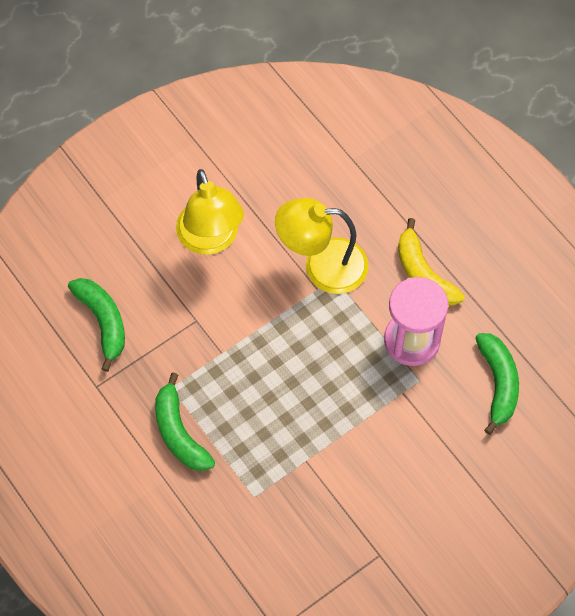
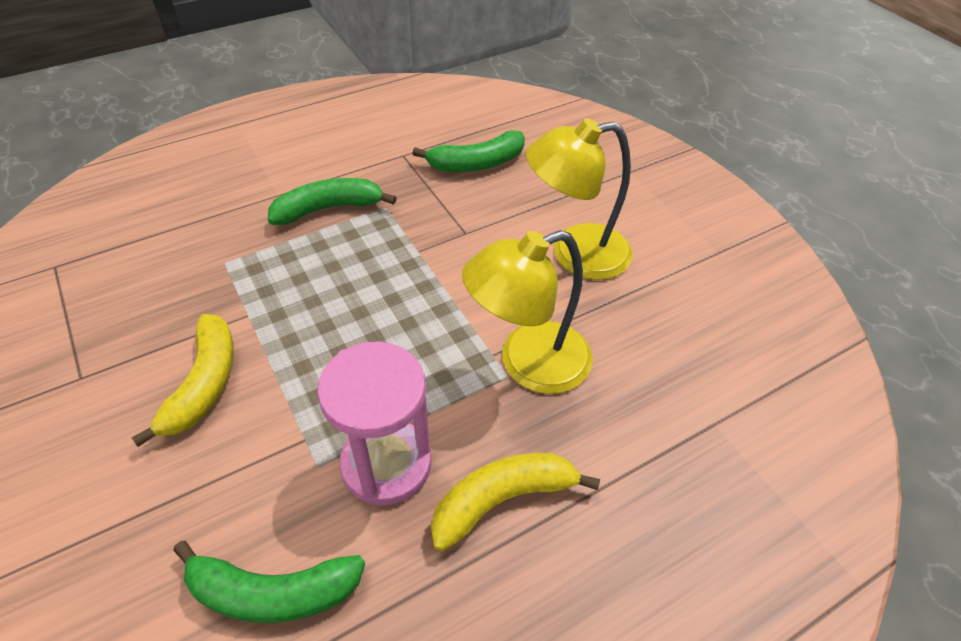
camera: 95 degrees right, 15 degrees down
yellow lamp [275,198,369,294] -> yellow lamp turned 120 degrees counterclockwise [462,230,593,394]
none -> yellow banana [132,314,234,447]

